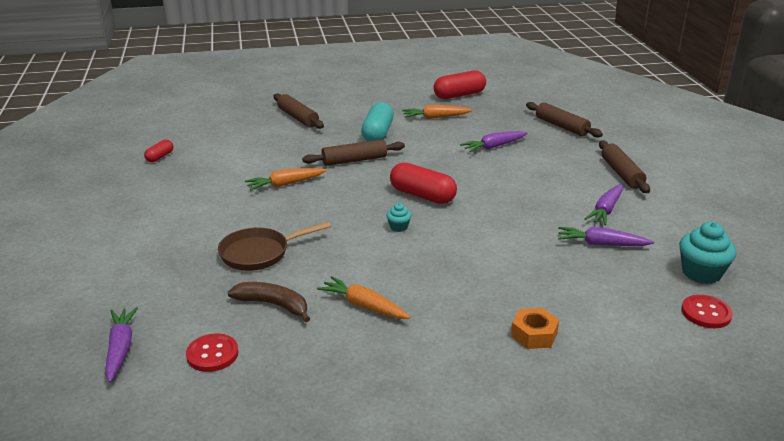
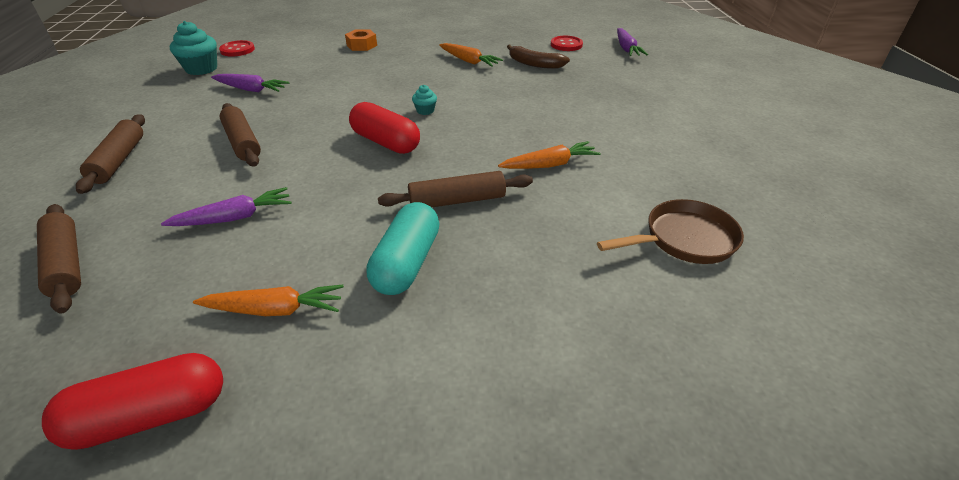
camera: 175 degrees left, 10 degrees up
red capsule [144,140,173,162] -> none
brown pan [218,222,331,271] -> brown pan moved to [597,199,744,264]
brown rolling pin [274,94,324,129] -> brown rolling pin moved to [219,103,261,167]
purple carrot [584,184,623,225] -> none

